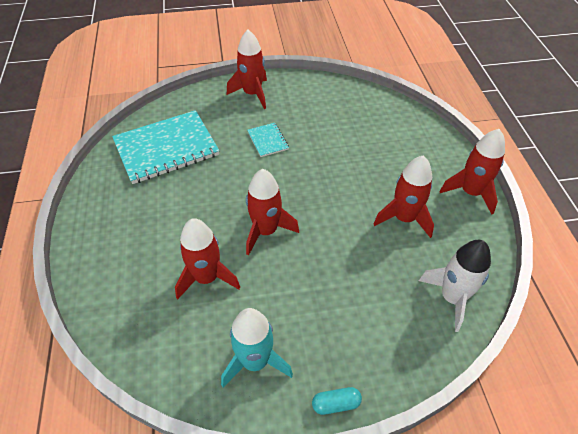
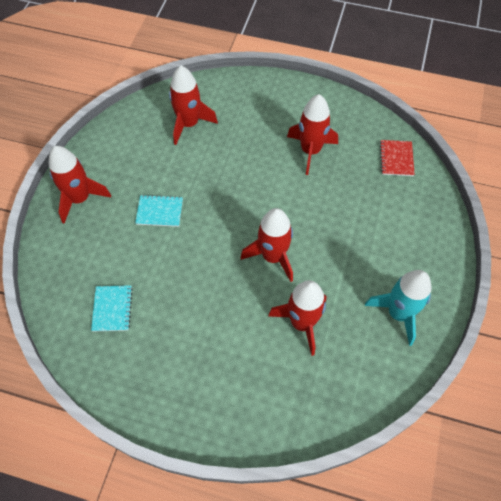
camera: 65 degrees left, 10 degrees up
turquoise notebook [112,110,219,184] -> turquoise notebook [91,285,133,332], size x0.45
turquoise capsule [312,387,362,415] -> none
white rocket [419,240,491,332] -> red notebook [380,140,415,176]
red rocket [439,129,505,214] -> red rocket moved to [169,66,218,145]

